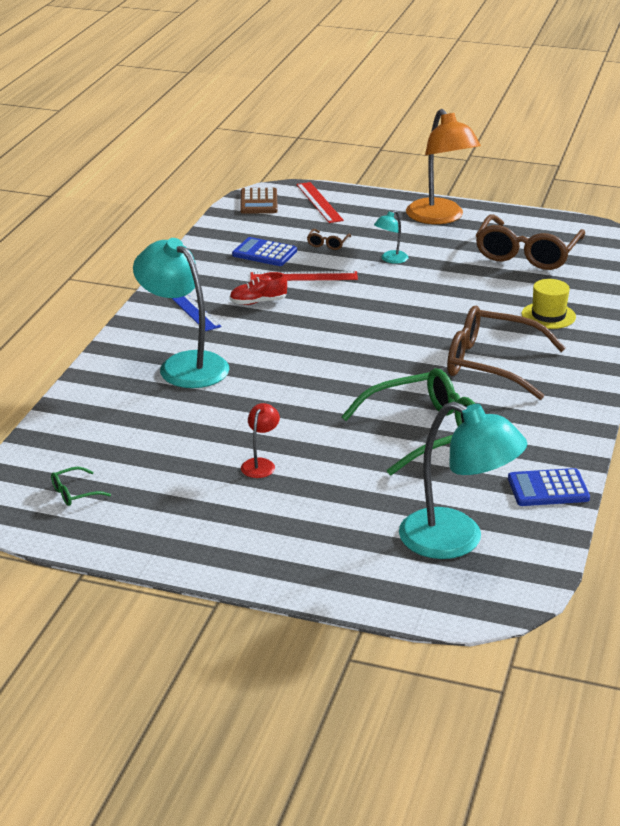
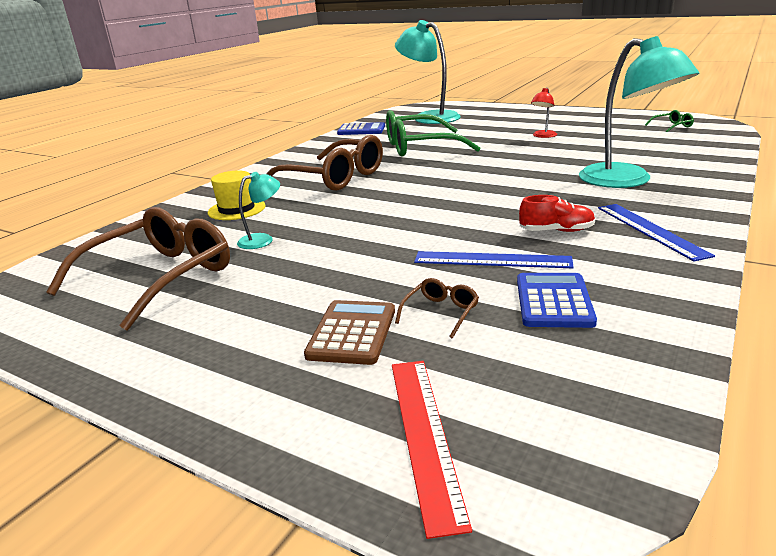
camera: 165 degrees left, 5 degrees down
blue calculator [232,237,297,266] -> blue calculator turned 120 degrees counterclockwise [517,273,597,328]
brown calculator [240,188,278,214] -> brown calculator moved to [304,300,395,365]
red ruler [250,271,358,281] -> blue ruler [414,251,574,268]
turquoise lamp [374,210,408,264] -> turquoise lamp moved to [237,172,280,249]
orange lamp [406,109,481,224] -> none

